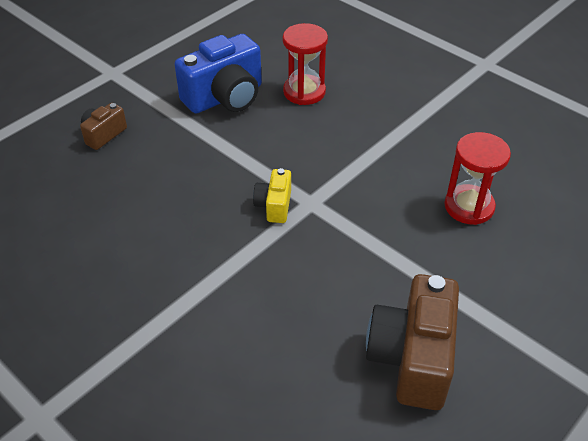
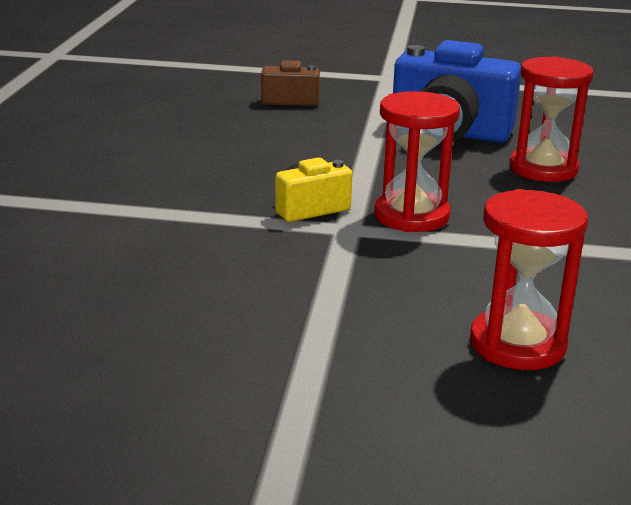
camera: 55 degrees right, 20 degrees down
brown camera [366,274,459,410] -> none
none -> red hourglass [374,91,460,232]

